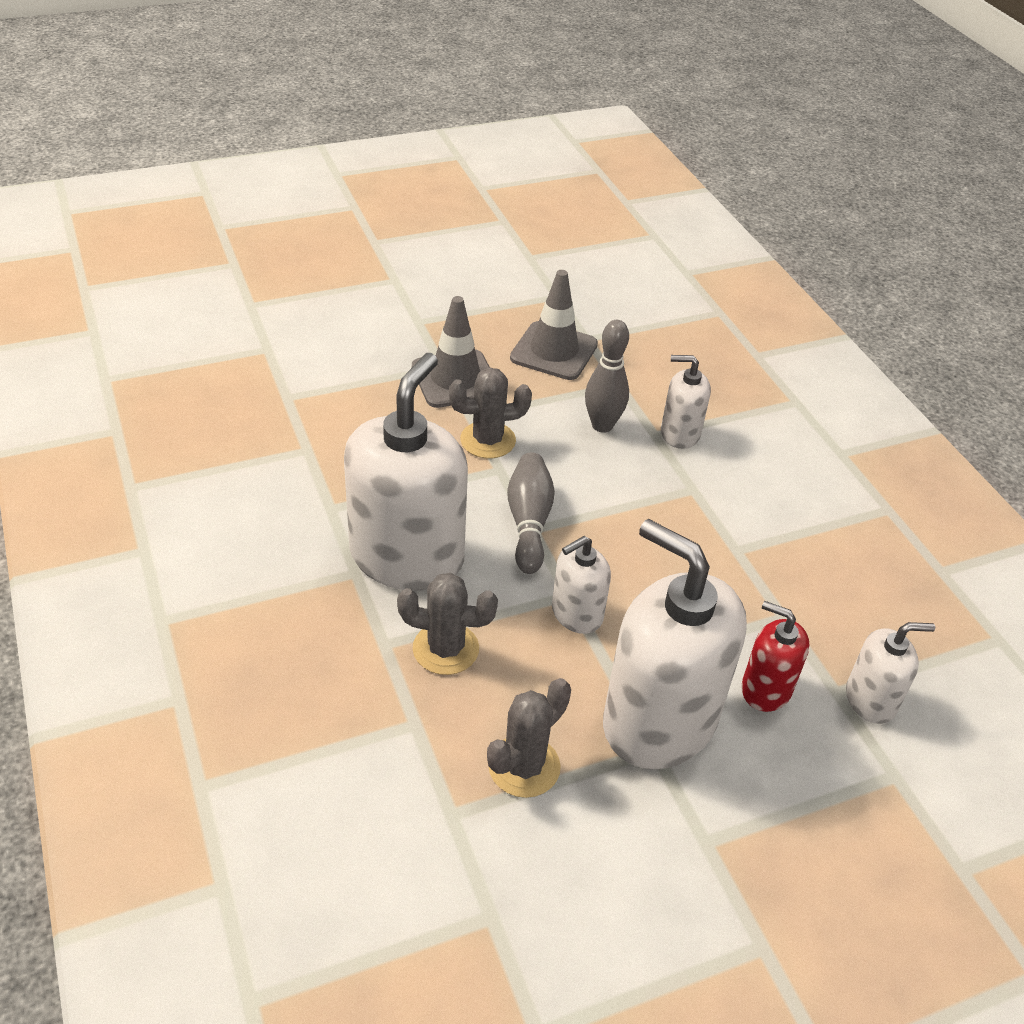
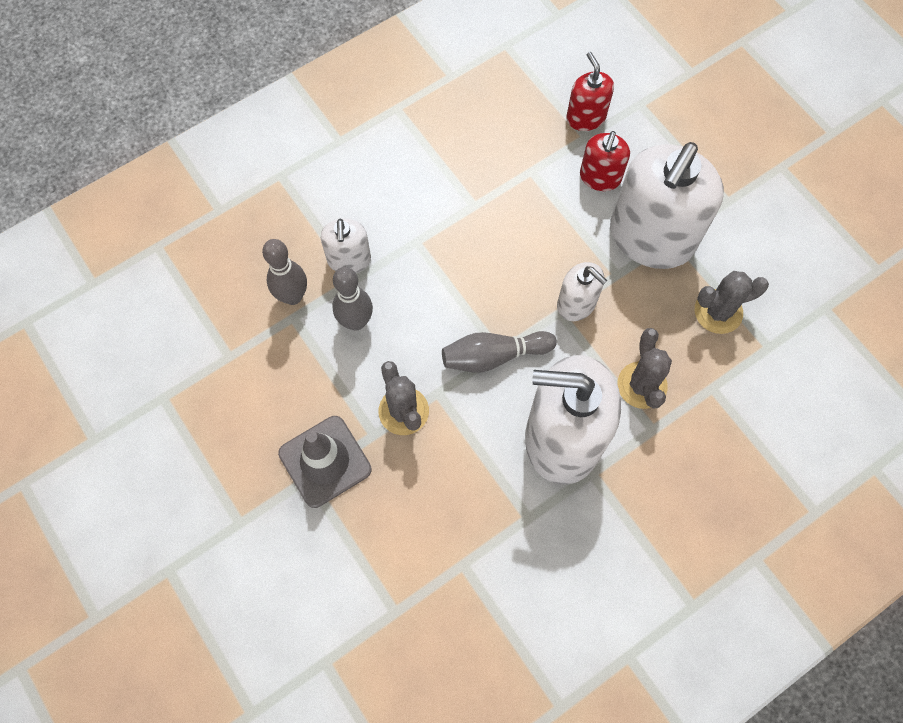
camera: 100 degrees left, 25 degrees up
grey cactus [487,678,571,798] -> grey cactus turned 45 degrees counterclockwise [695,271,769,334]
grey traffic cone [510,270,598,380] -> none
white soap dispenser [846,622,935,724] -> red soap dispenser [566,52,614,131]
none -> grey bowling pin [262,239,307,305]

